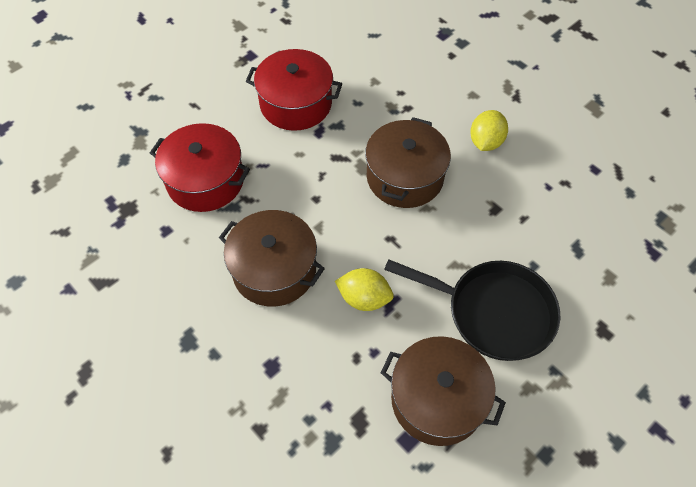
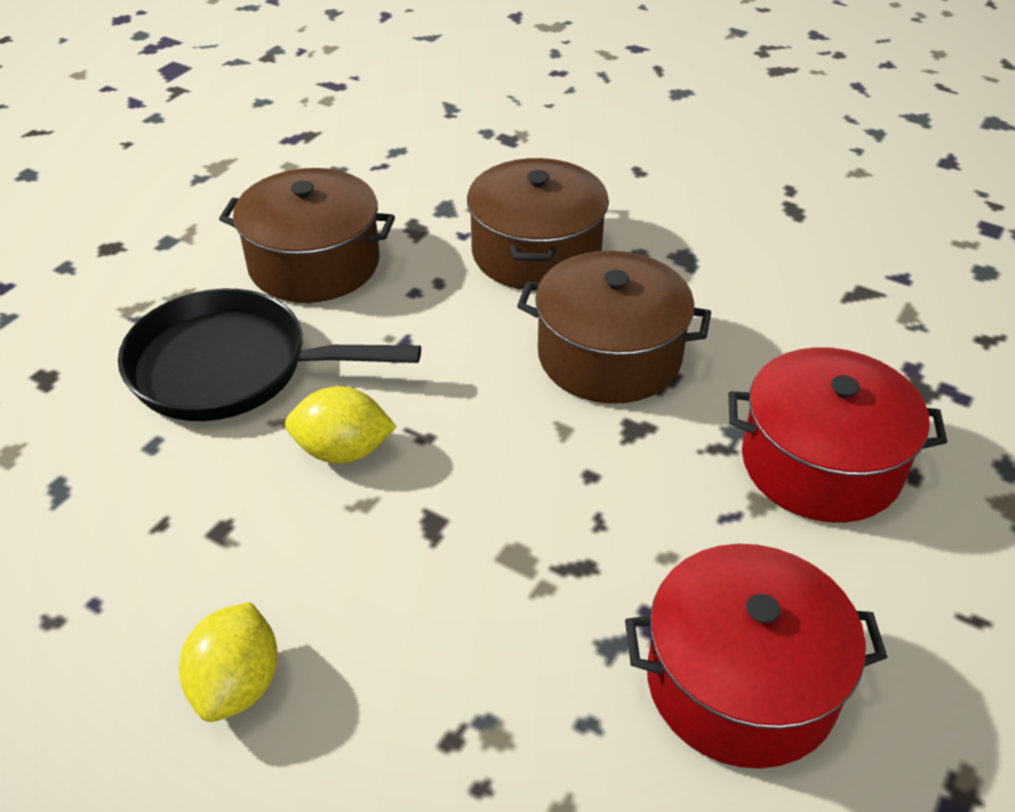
camera: 165 degrees right, 15 degrees down
yellow lemon [335,268,394,311] -> yellow lemon moved to [285,386,397,464]
brown pot [365,117,451,208] -> brown pot moved to [467,158,609,291]

